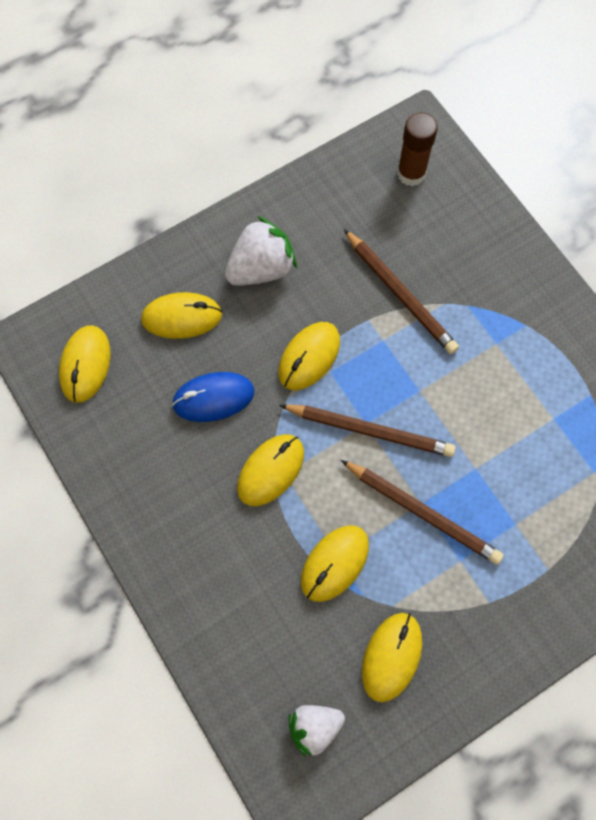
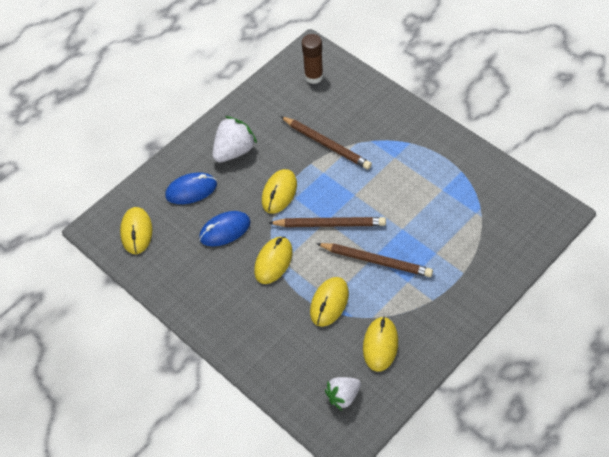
camera: 10 degrees left, 15 degrees down
yellow mouse [141,292,222,339] -> blue mouse [165,172,217,204]

